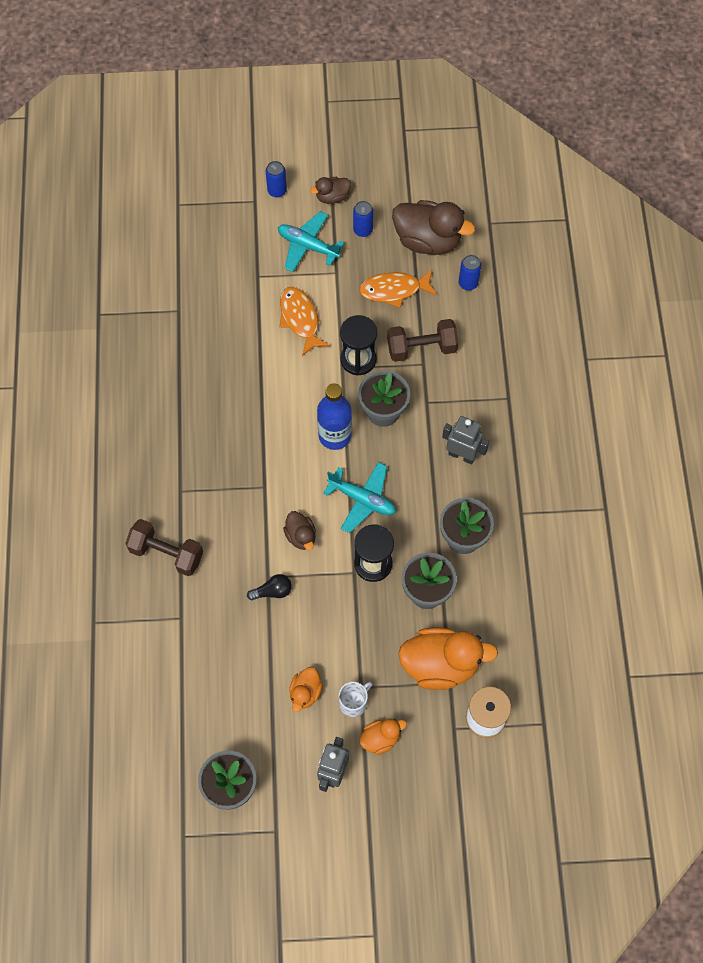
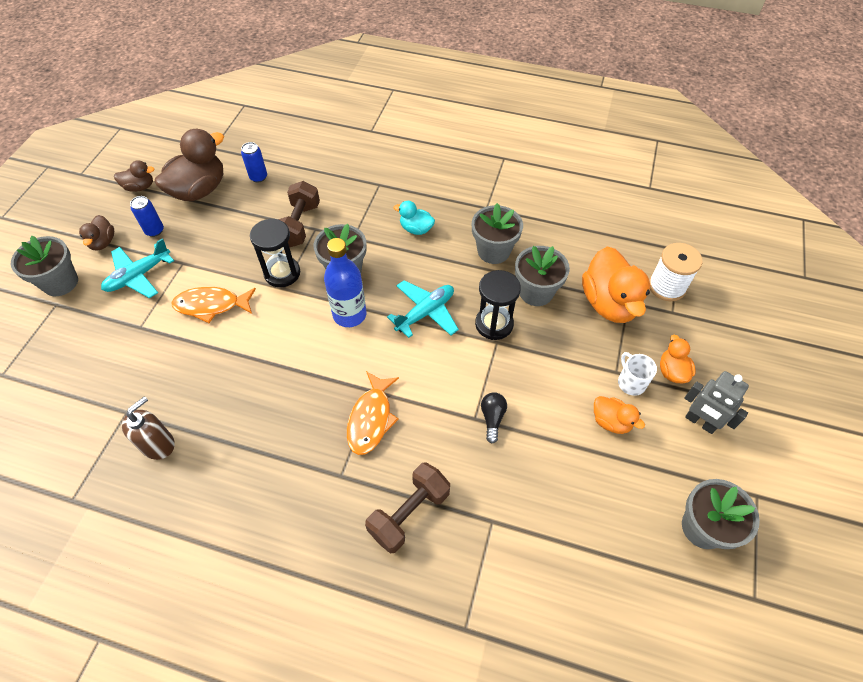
camera: 70 degrees left, 10 degrees down
blue can [266,161,287,198] -> grey flower pot [11,236,78,296]
brown duck [283,511,316,550] -> brown duck moved to [114,160,155,192]
orange fish [359,270,437,308] -> orange fish moved to [347,371,399,455]
orange duck [398,627,498,690] -> orange duck turned 150 degrees clockwise [582,247,650,323]
grey robot [442,416,489,464] -> turquoise duck [394,201,435,235]
none -> brown soap dispenser [122,396,175,460]

